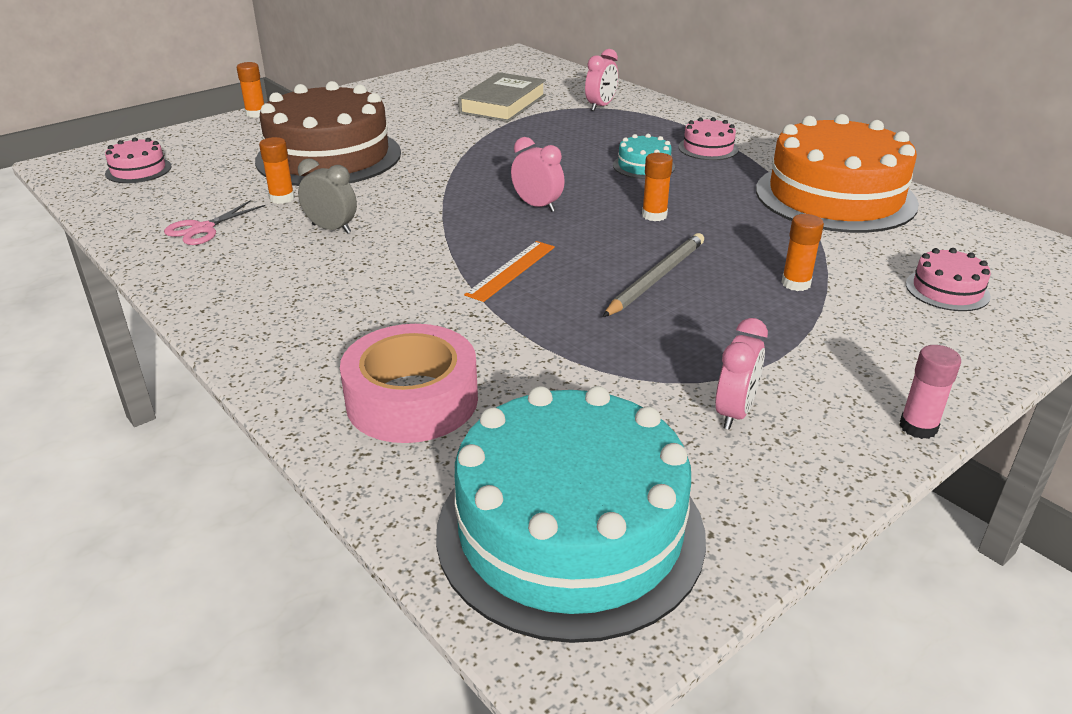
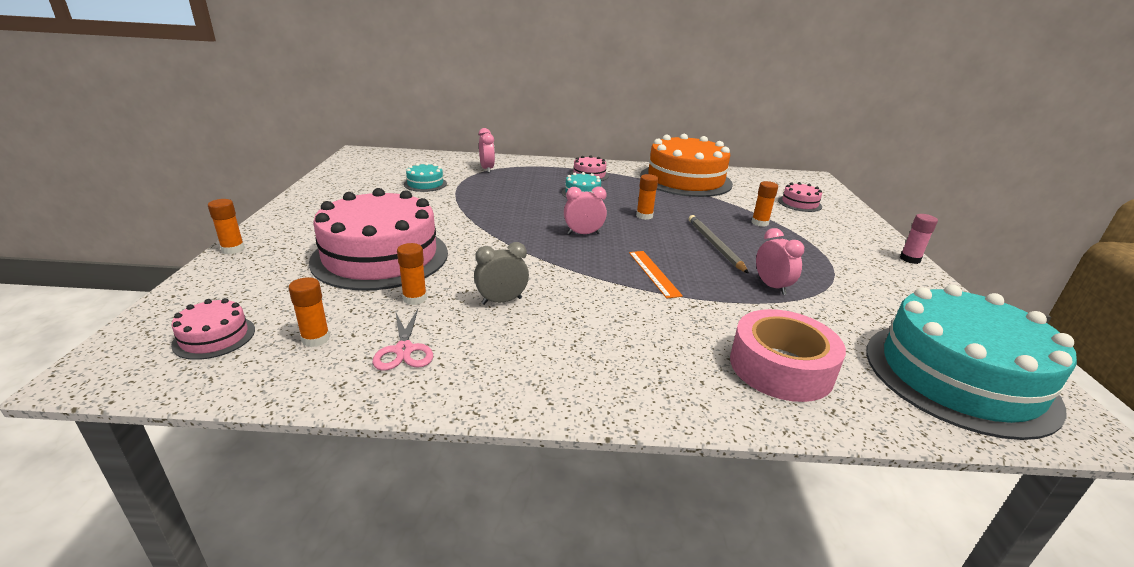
camera: 50 degrees left, 5 degrees down
brown cake [255,81,401,186] -> pink cake [309,188,448,290]
grey book [458,72,546,122] -> turquoise cake [404,163,447,192]
pink clock [715,318,768,430] -> pink clock moved to [756,228,804,295]
none -> orange glue stick [289,277,330,347]

